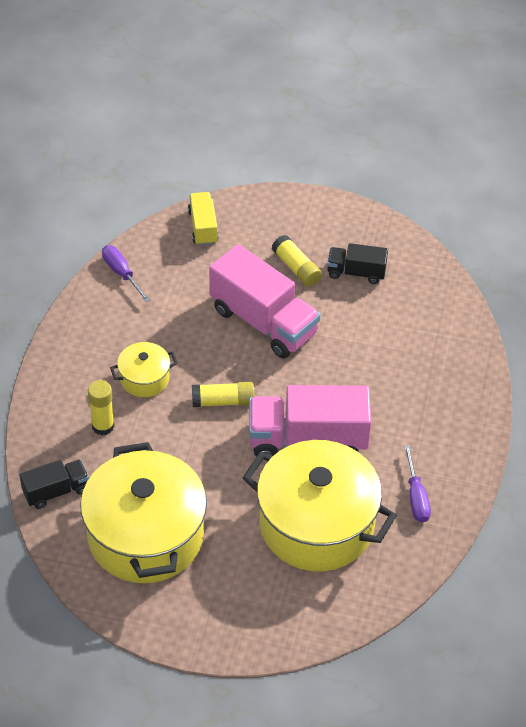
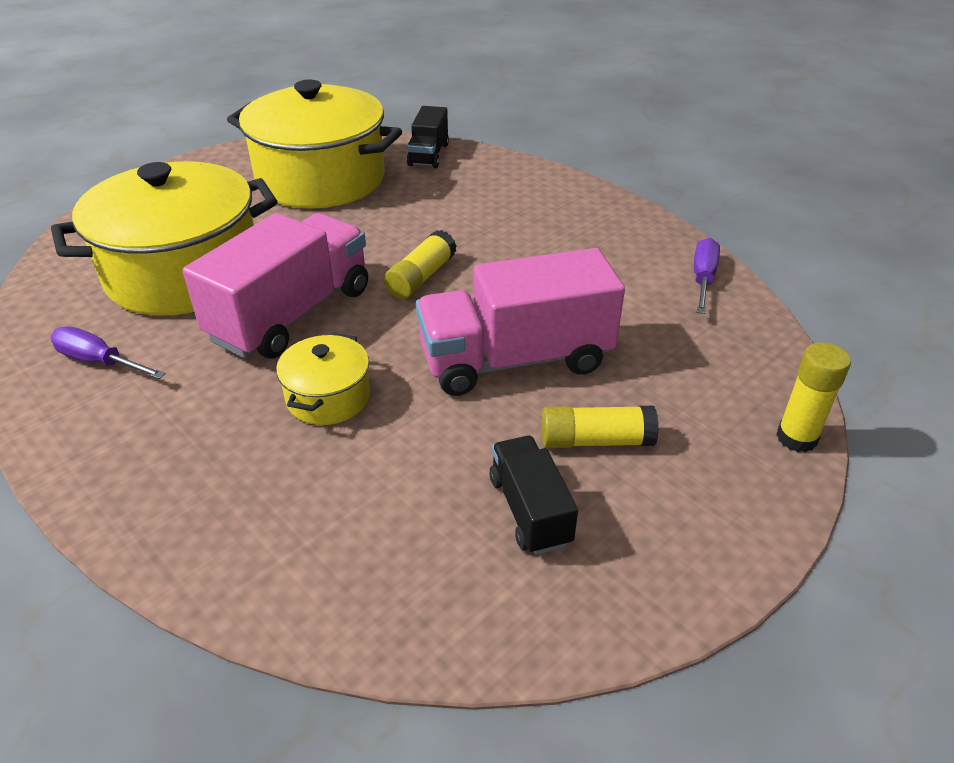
camera: 125 degrees right, 10 degrees down
yellow glue stick [88,380,114,435] -> yellow glue stick moved to [776,342,851,452]
purple screwdriver [102,245,150,302] -> purple screwdriver turned 75 degrees counterclockwise [694,238,720,314]
yellow pot [110,342,178,397] -> yellow pot moved to [276,333,370,425]
yellow truck [188,192,219,246] -> none
black truck [327,243,388,284] -> black truck turned 60 degrees counterclockwise [489,436,578,555]

